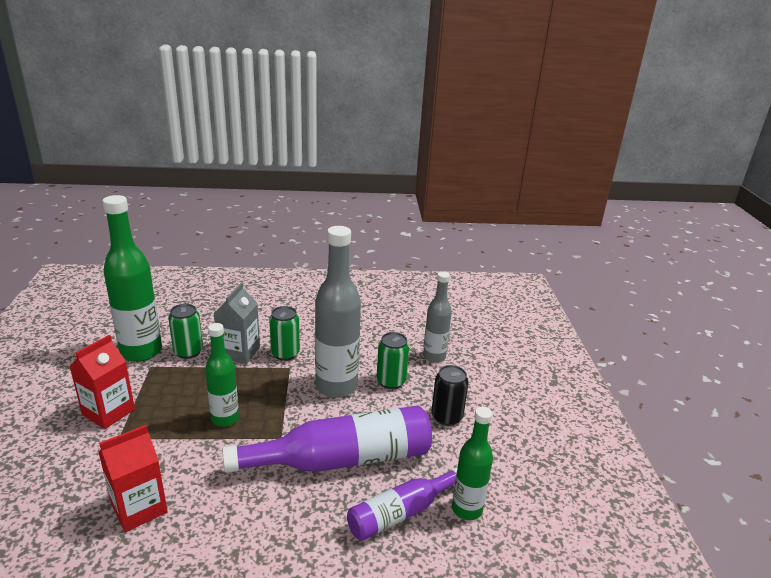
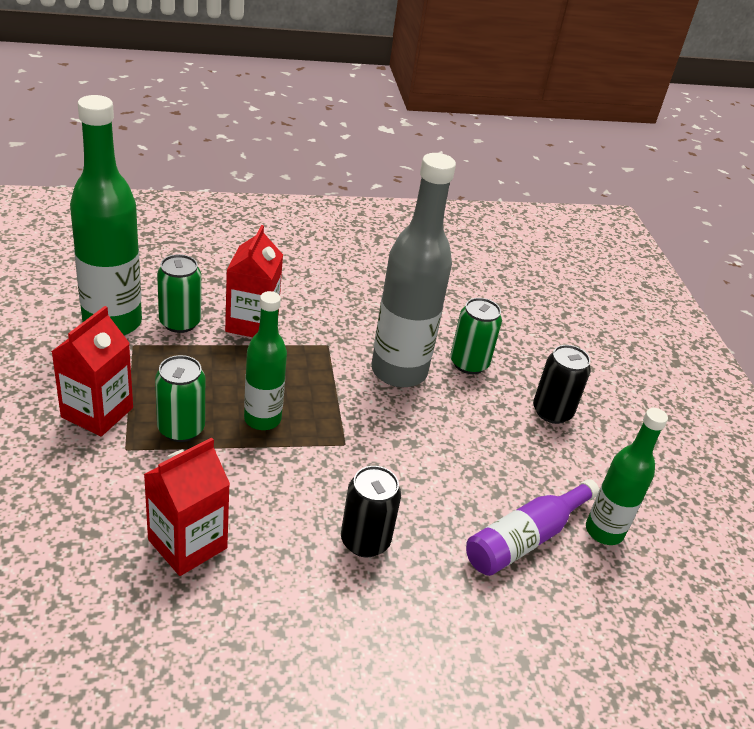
camera: 10 degrees left, 10 degrees up
grey carton [214,283,260,364] -> red carton [225,225,283,337]
purple bottle [222,406,432,473] -> none
green can [269,306,300,361] -> green can moved to [155,355,205,442]
grey bottle [423,272,452,363] -> none
none -> black can [341,466,401,557]

